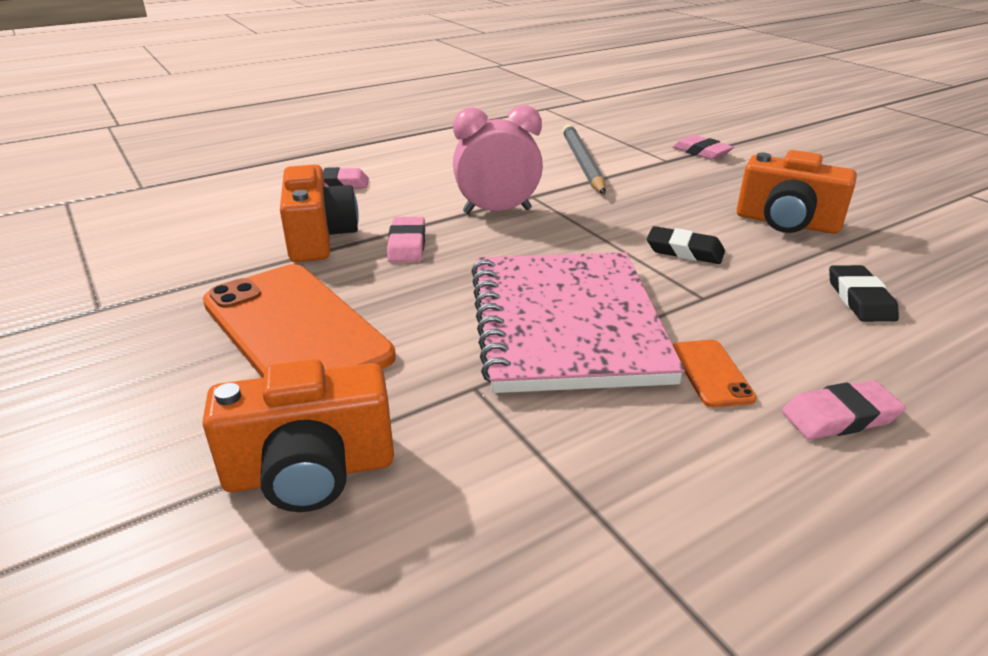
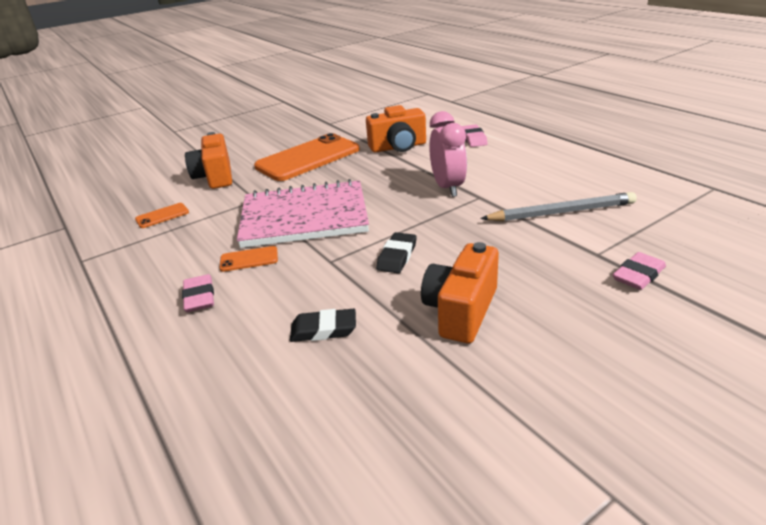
camera: 90 degrees right, 0 degrees up
pink eraser [387,217,425,262] -> none
none -> orange phone [135,203,189,228]

